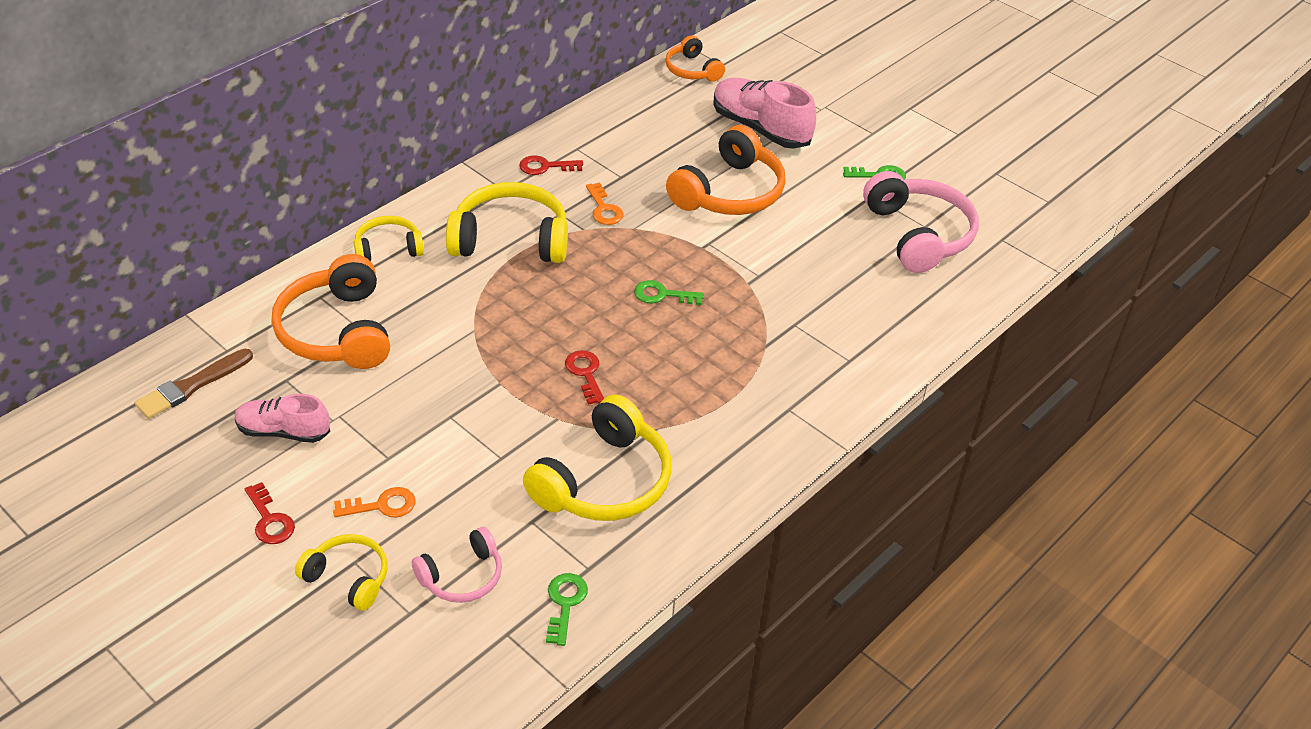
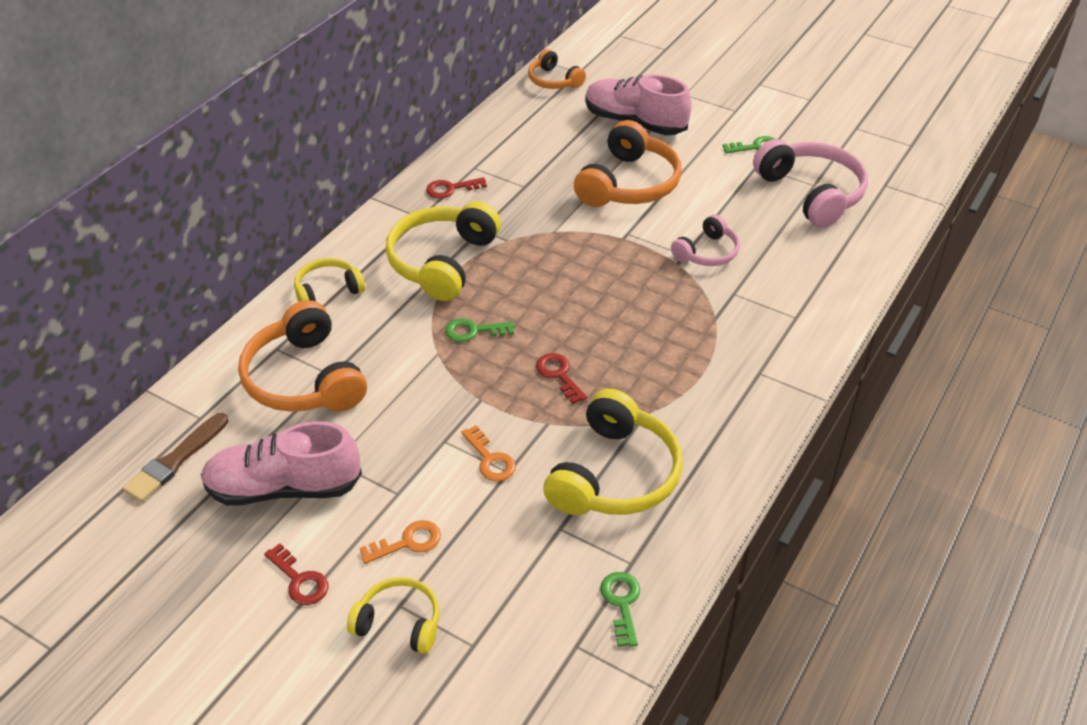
camera: 10 degrees left, 0 degrees up
pink shoe [235,394,330,443] -> pink shoe [201,421,362,506], size x1.57
pink headphones [412,527,502,603] -> pink headphones moved to [671,214,740,266]
yellow headphones [446,182,568,263] -> yellow headphones turned 60 degrees counterclockwise [386,201,501,301]
orange key [586,182,624,225] -> orange key moved to [461,425,516,482]
green key [634,280,704,305] -> green key moved to [445,318,515,342]

